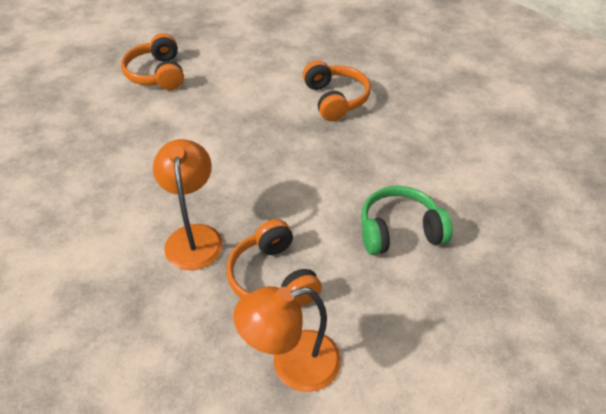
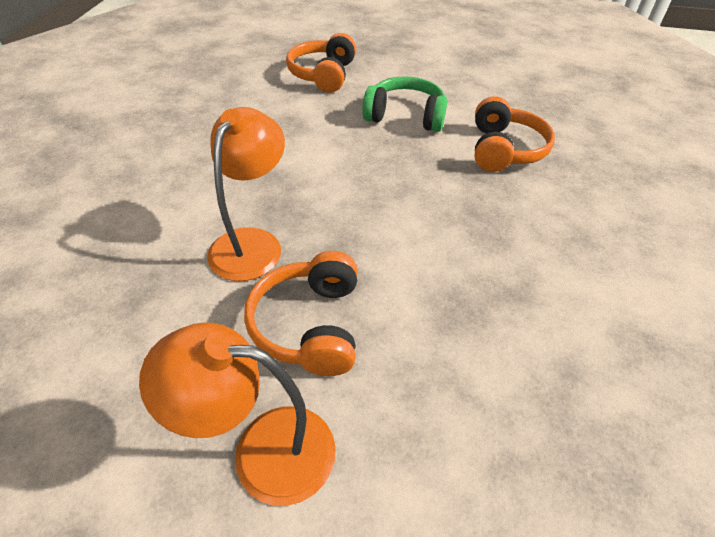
camera: 25 degrees right, 0 degrees up
green headphones [361,186,453,255] -> green headphones moved to [362,76,448,132]

